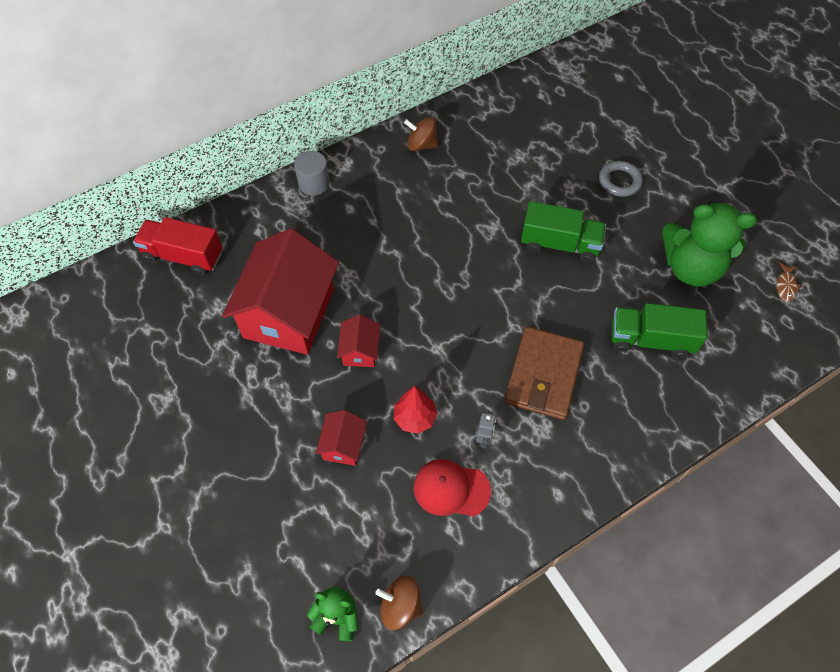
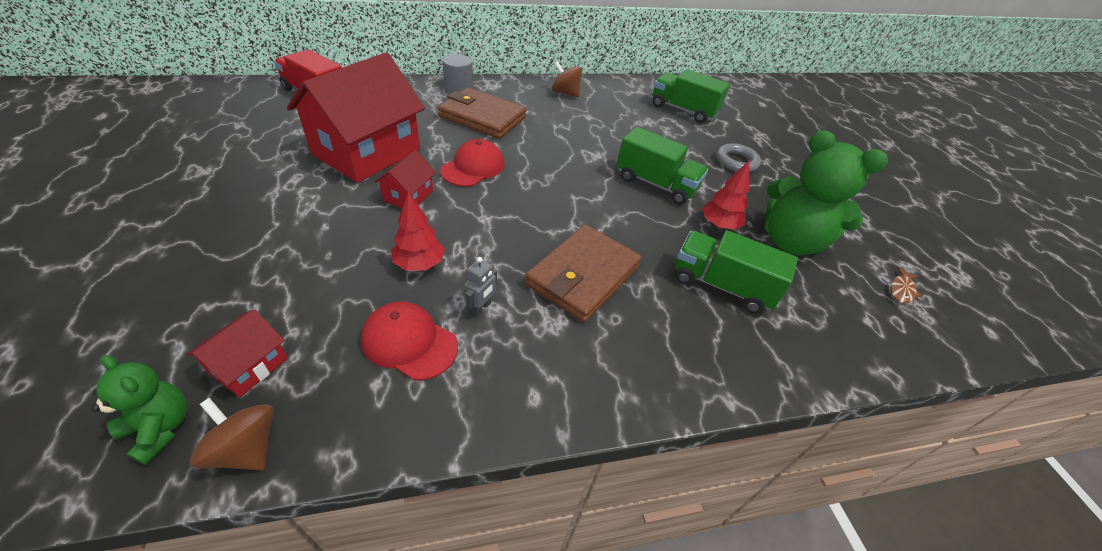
camera: 15 degrees right, 15 degrees down
red house [316,410,367,466] -> red house moved to [186,309,288,397]
none -> brown wallet [438,87,527,139]
none -> red cap [440,139,505,187]
none -> green truck [652,69,730,123]
none -> red tree [702,161,749,230]

